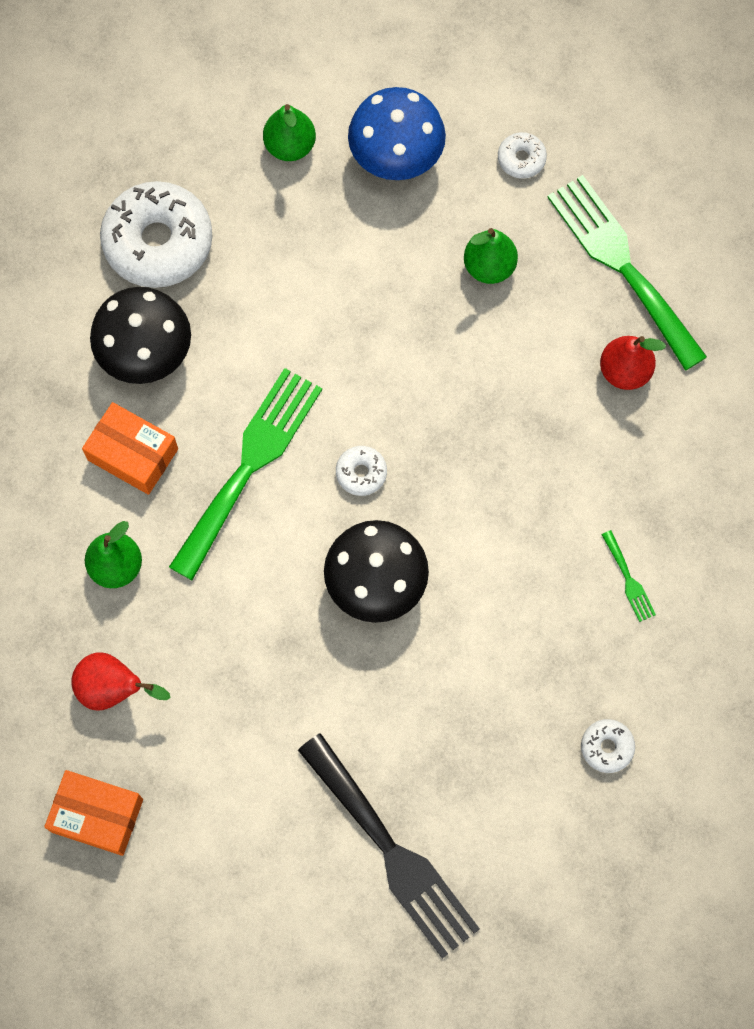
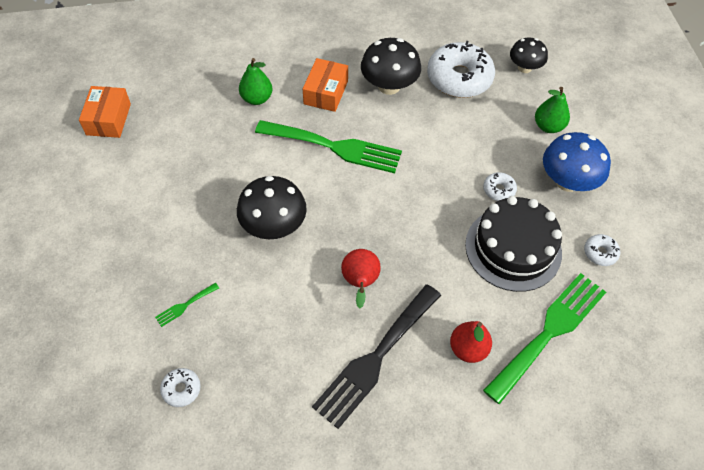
camera: 75 degrees right, 15 degrees down
red pear [71,652,171,710] -> red pear moved to [341,249,381,309]
black fork [298,733,480,959] -> black fork moved to [312,284,441,429]
white donut [336,446,387,496] -> white donut moved to [483,172,517,201]
green pear [464,228,518,284] -> black cake [465,196,562,292]
green fork [601,530,656,622] -> green fork moved to [155,283,219,327]
none -> black mushroom [510,38,548,73]

